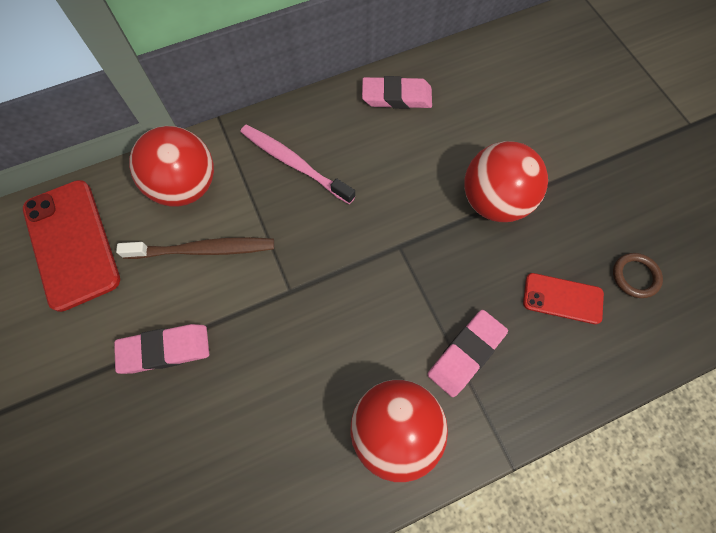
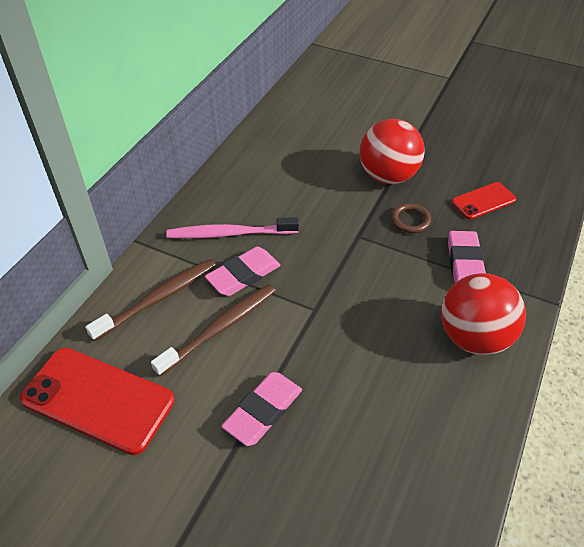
camera: 40 degrees left, 20 degrees down
red ball [129,126,214,206] -> brown toothbrush [85,259,216,341]
pink eraser [362,76,432,109] -> pink eraser moved to [205,247,281,296]
brown ring [613,253,663,298] -> brown ring moved to [391,203,431,233]

